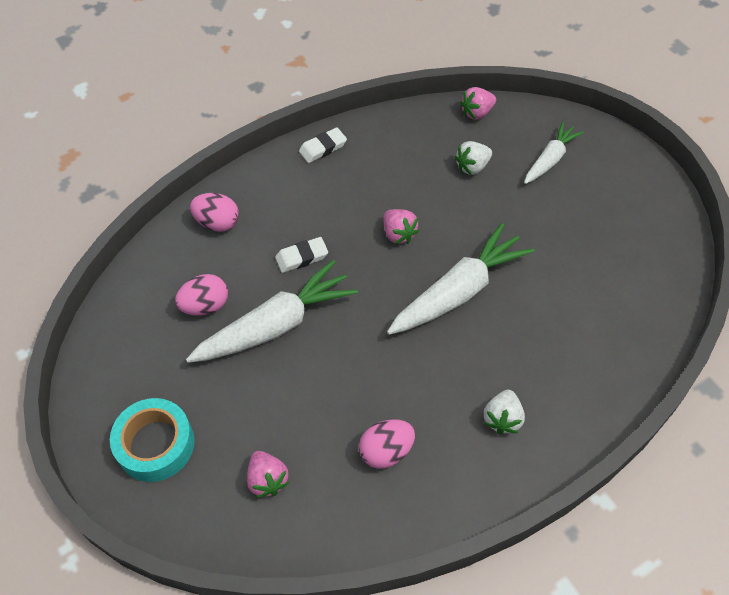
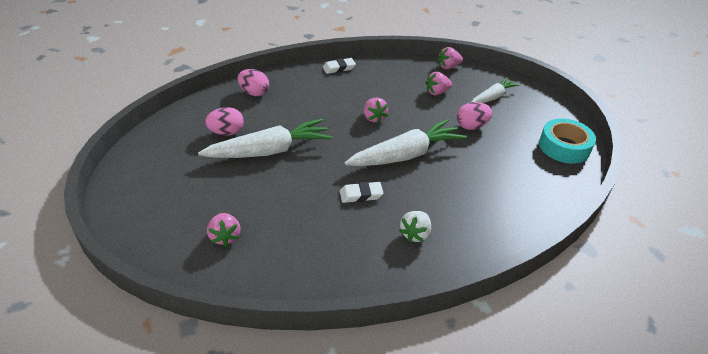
camera: 10 degrees right, 15 degrees down
turquoise tape [110,398,195,482] -> turquoise tape moved to [539,119,596,164]
white eraser [275,237,328,273] -> white eraser moved to [340,182,384,203]
pink egg [359,419,415,469] -> pink egg moved to [457,102,492,130]
white strawberry [455,141,492,175] -> pink strawberry [425,72,452,95]

